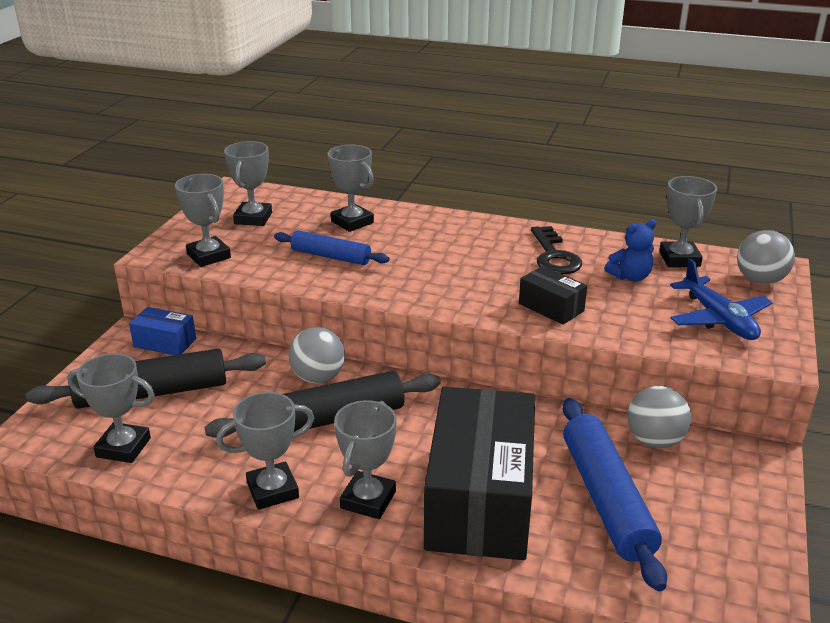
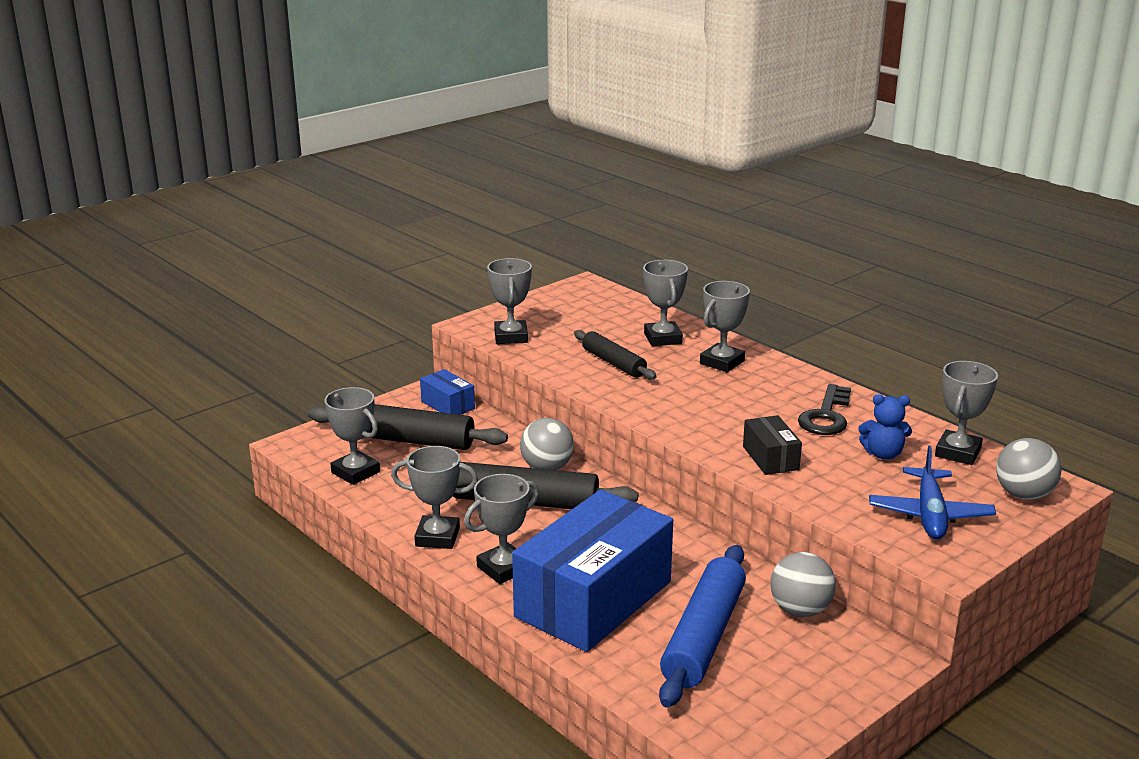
camera: 30 degrees right, 5 degrees down
grey trophy [224,141,272,226] -> grey trophy moved to [700,281,750,372]
blue rolling pin [274,230,390,265] -> black rolling pin [574,330,657,380]
black box [424,387,535,560] -> blue box [512,490,673,652]

